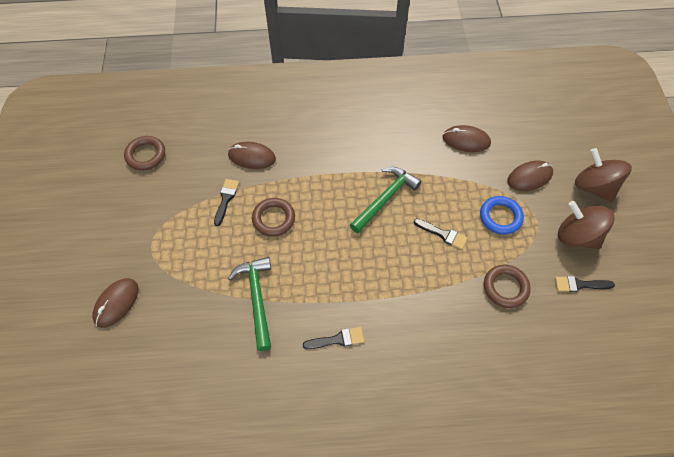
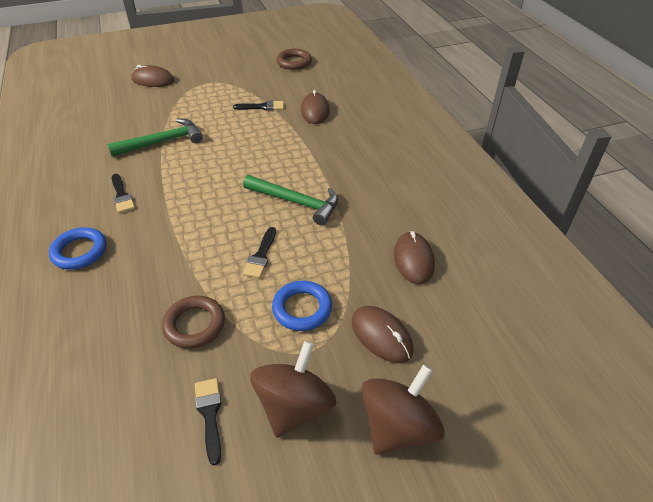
camera: 75 degrees right, 15 degrees down
brown ring [252,198,295,237] -> none
none -> blue ring [49,227,106,270]

